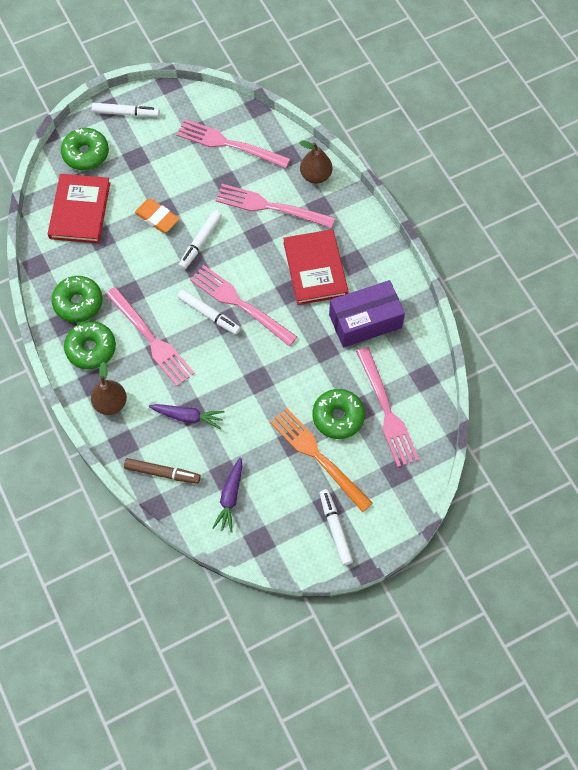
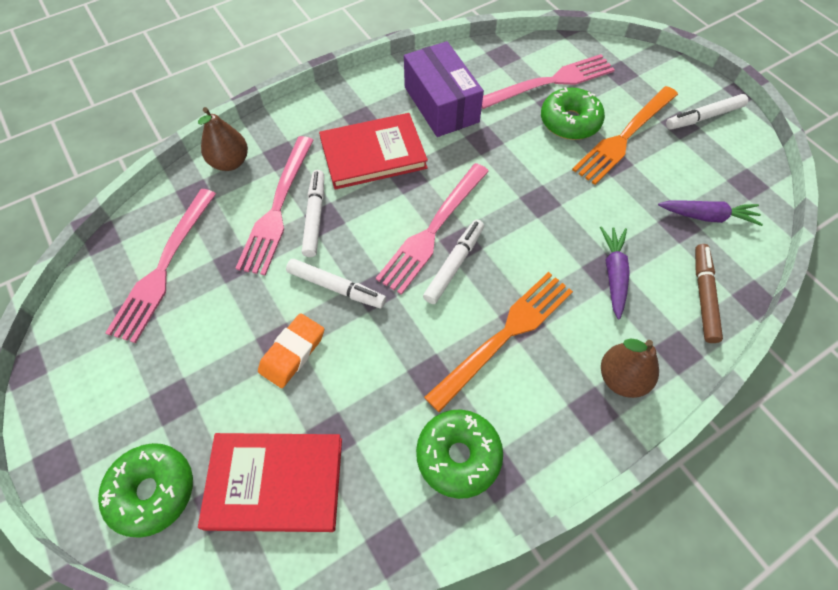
camera: 95 degrees left, 5 degrees down
green donut [64,321,116,369] -> none
white marker [92,103,160,117] -> white marker moved to [302,170,324,257]
pink fork [105,287,195,386] -> orange fork [424,272,573,412]

